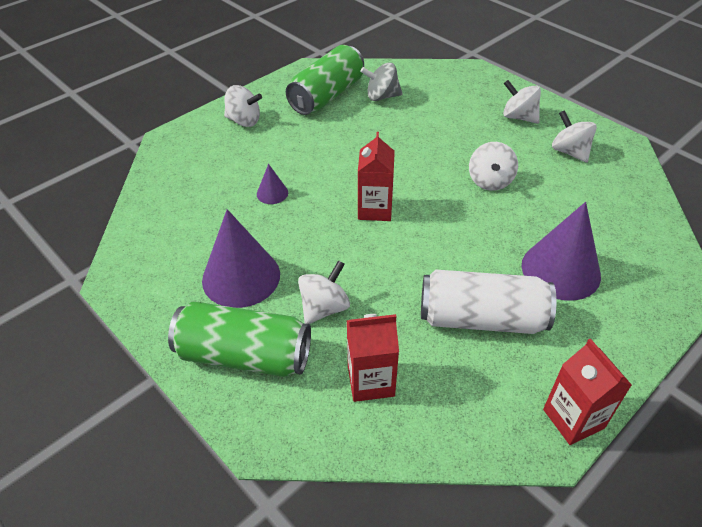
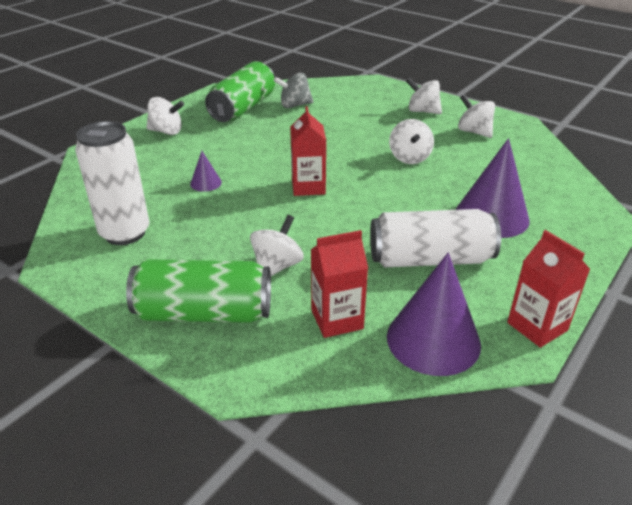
camera: 10 degrees left, 10 degrees down
purple cone [202,209,280,308] -> purple cone moved to [387,253,481,376]
none -> white can [75,121,149,245]

